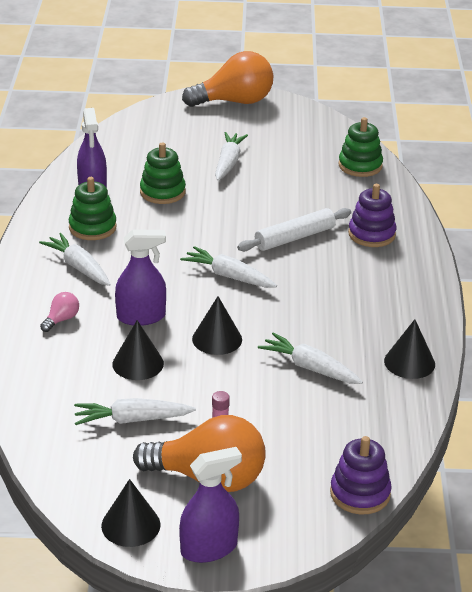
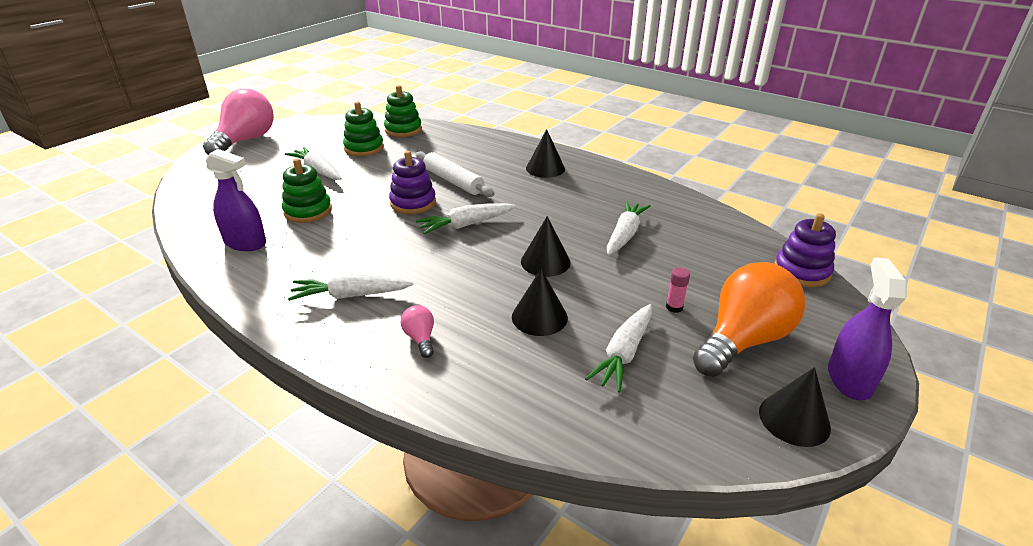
camera: 55 degrees left, 0 degrees up
green stacking toy [69,177,117,240] -> green stacking toy moved to [343,102,384,156]
purple spray bottle [115,229,166,326] -> none
orange light bulb [182,51,273,107] -> pink light bulb [203,89,274,155]
white rolling pin [237,208,351,251] -> white rolling pin turned 45 degrees counterclockwise [416,151,494,197]
white carrot [258,333,363,384] -> white carrot turned 135 degrees clockwise [607,200,650,255]
purple stacking toy [348,184,397,247] -> purple stacking toy moved to [389,151,436,214]
black cone [384,319,435,379] -> black cone moved to [526,129,565,178]

